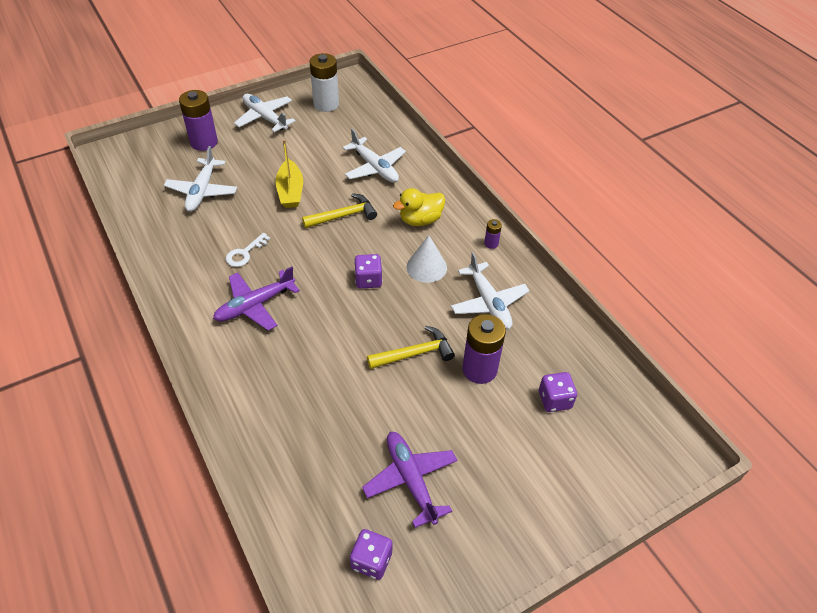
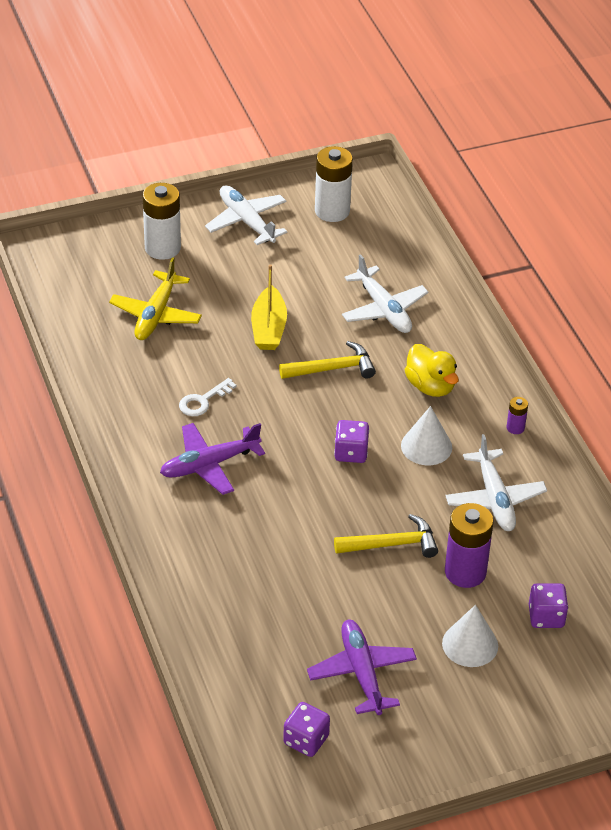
camera: 10 degrees right, 5 degrees down
white plane [164,146,237,212] -> yellow plane [109,257,202,340]
purple battery [179,90,218,151] -> white battery [143,183,181,260]
yellow duck [393,188,445,226] -> yellow duck turned 105 degrees counterclockwise [405,344,459,397]
none -> white cone [442,605,498,667]

